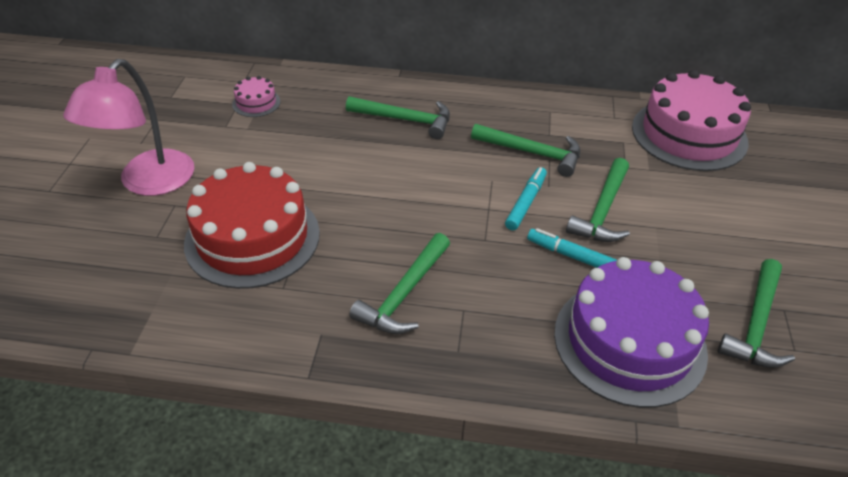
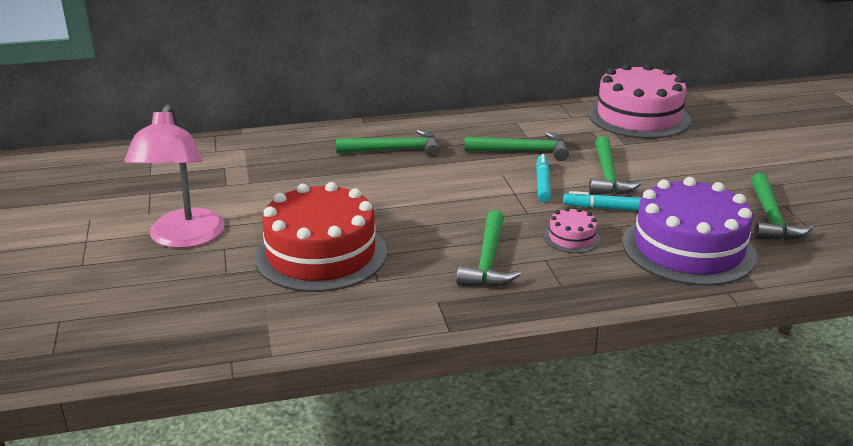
camera: 20 degrees left, 15 degrees down
pink cake [232,76,280,117] -> pink cake moved to [544,207,600,253]

